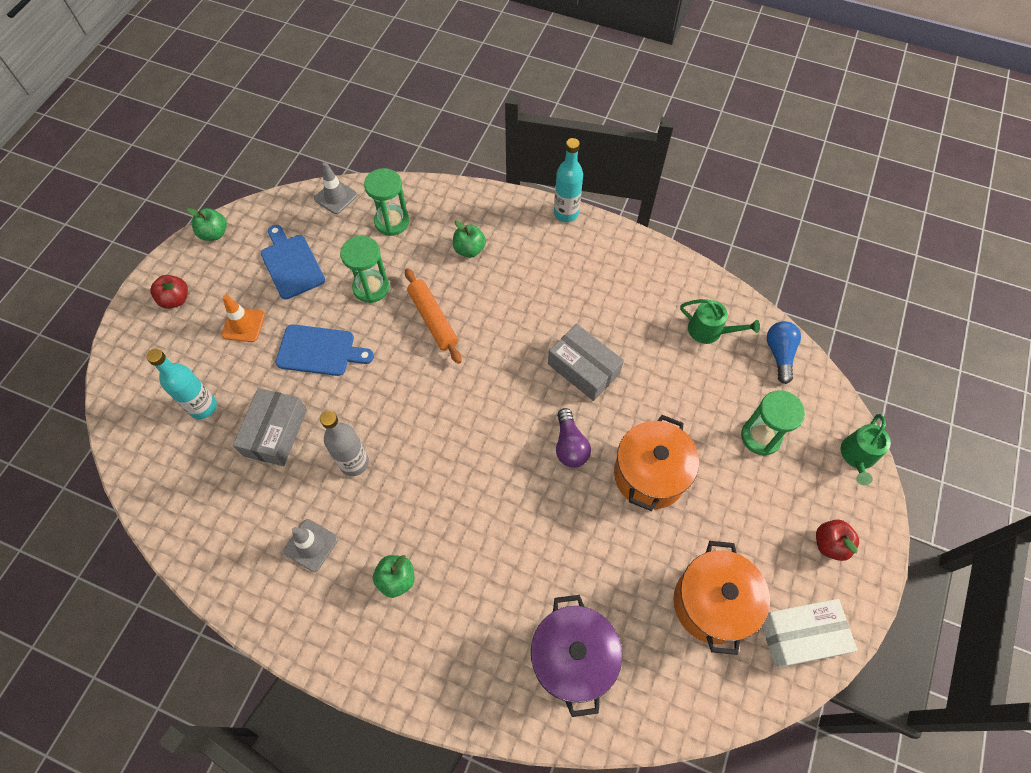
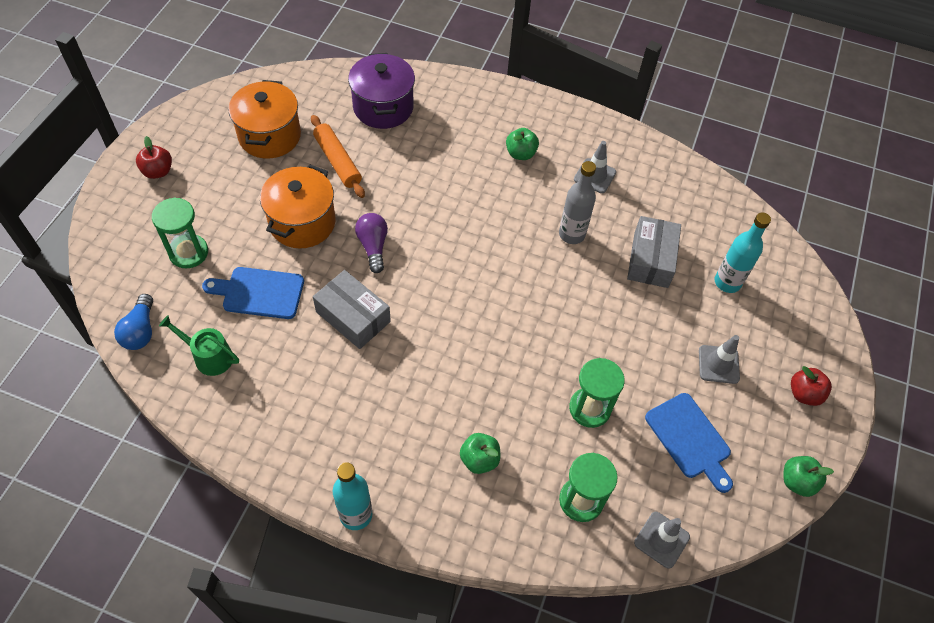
camera: 175 degrees right, 5 degrees down
orange traffic cone [222,295,265,342] -> grey traffic cone [699,335,740,384]
blue cutting board [275,324,374,376] -> blue cutting board moved to [202,267,304,319]
orange rolling pin [405,268,462,364] -> orange rolling pin moved to [311,115,365,198]
white box [762,599,858,668] -> none
green watering can [841,414,891,485] -> none

